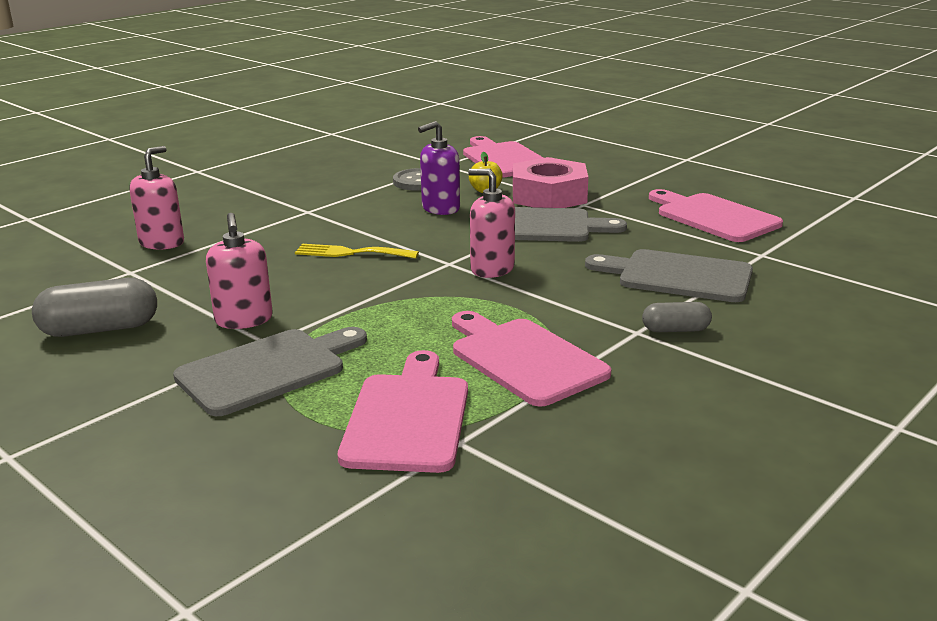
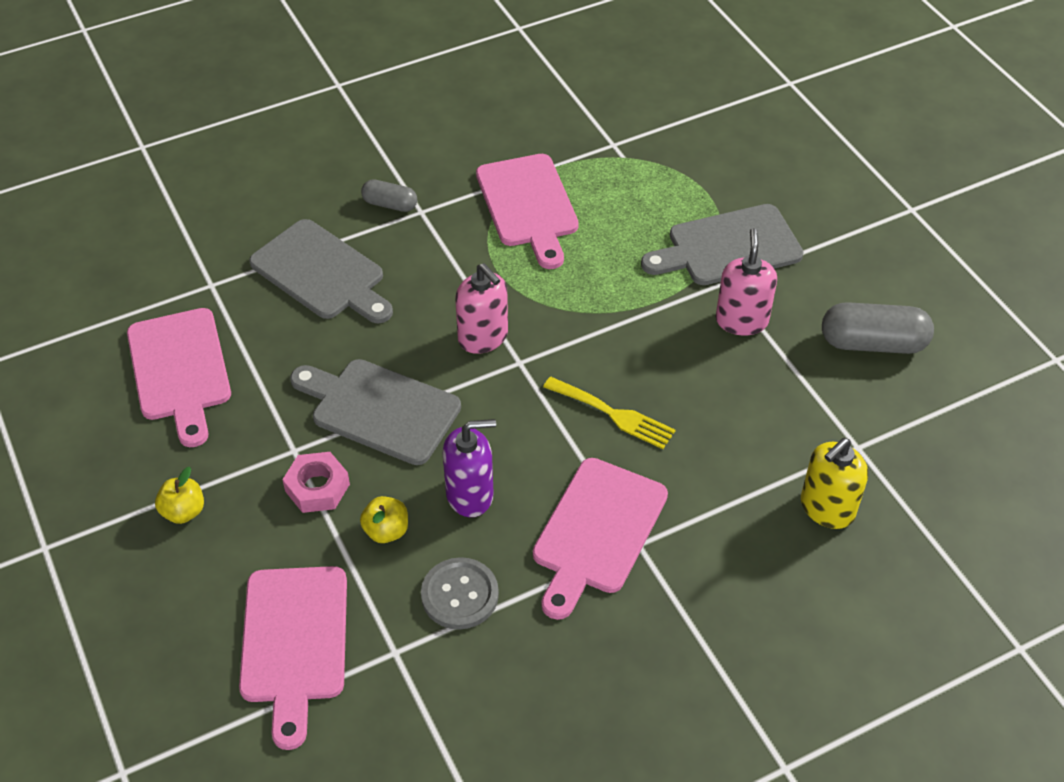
camera: 160 degrees left, 25 degrees up
pink soap dispenser [129,146,184,250] -> yellow soap dispenser [801,438,868,529]
pink cutting board [338,350,468,473] -> pink cutting board moved to [533,458,668,620]
pink nut [513,157,588,208] -> pink nut [282,452,350,513], size x0.57
none -> yellow apple [155,467,204,524]

